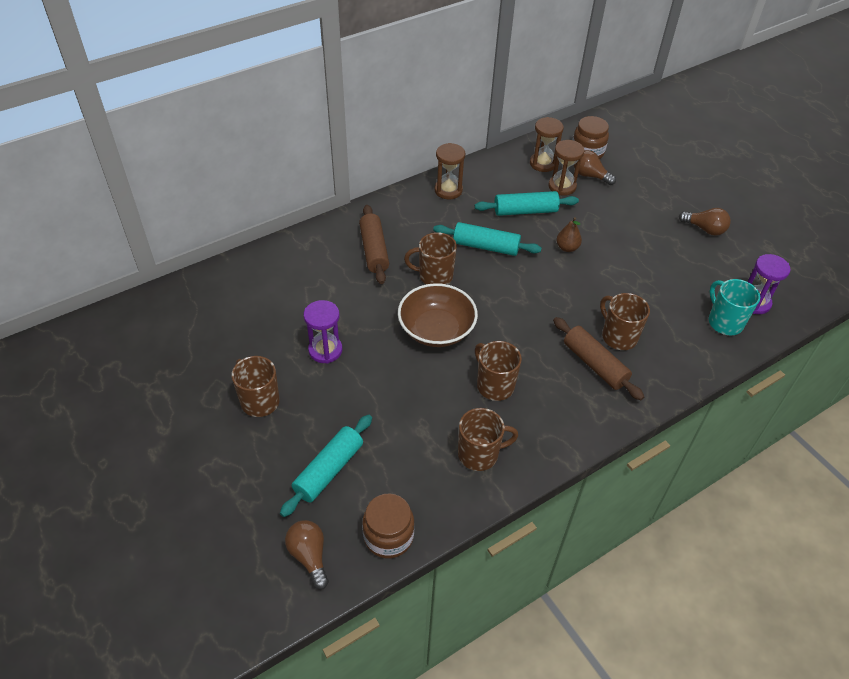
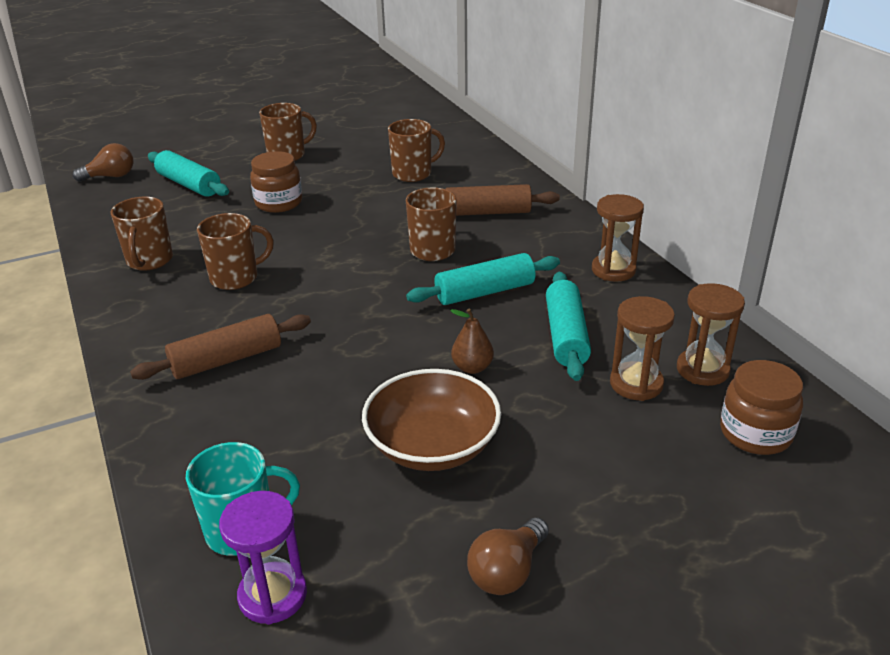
camera: 100 degrees right, 15 degrees down
purple hourglass [304,300,342,364] -> none
brown jar [362,494,414,558] -> brown jar moved to [250,151,302,213]
brown bowl [398,283,478,347] -> brown bowl moved to [362,369,501,471]
turquoise rolling pin [433,222,542,256] -> turquoise rolling pin turned 45 degrees clockwise [406,253,560,305]
brown light bulb [574,150,616,185] -> none
brown mug [600,293,650,350] -> brown mug moved to [388,119,445,182]

